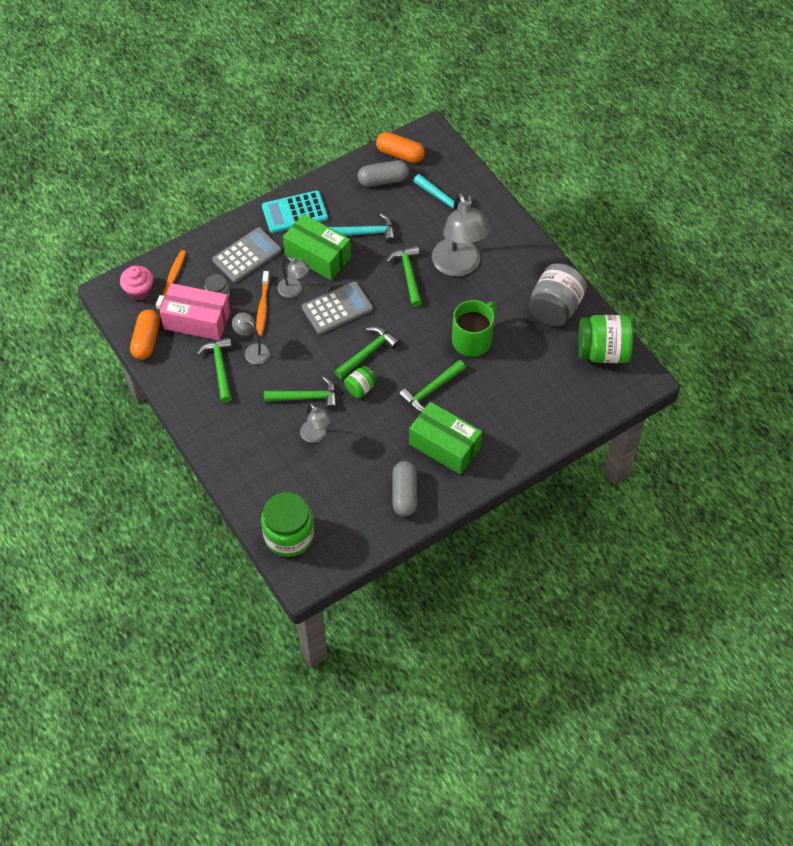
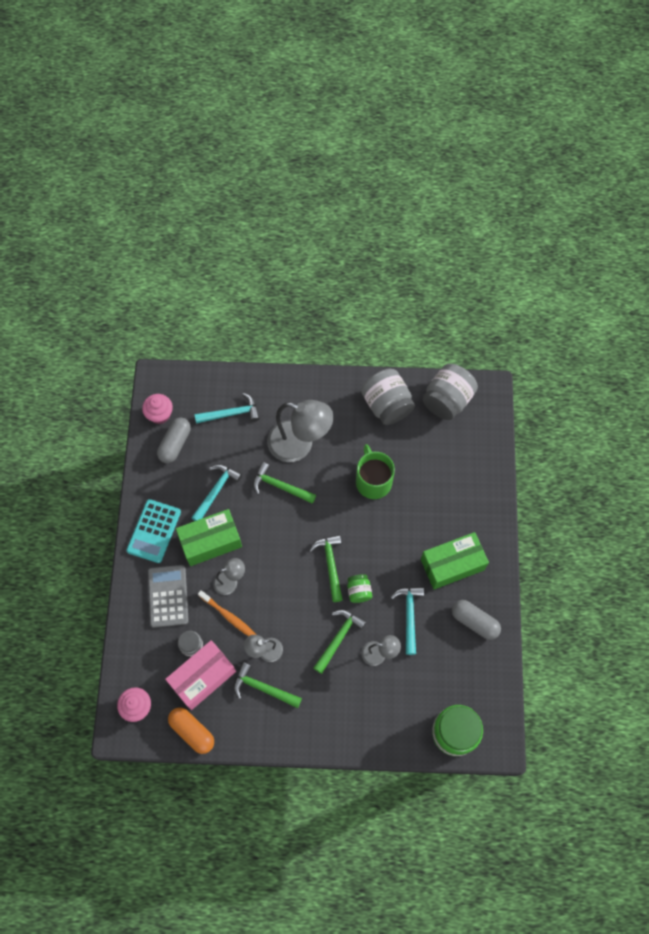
camera: 55 degrees left, 10 degrees up
orange toothbrush [156,250,186,310] -> none
grey calculator [302,282,373,335] -> none
orange capsule [376,132,425,163] -> pink cupcake [142,394,173,424]
green hammer [399,360,466,412] -> none
green jar [578,315,633,363] -> grey jar [423,364,478,420]
none -> turquoise hammer [390,587,424,655]

